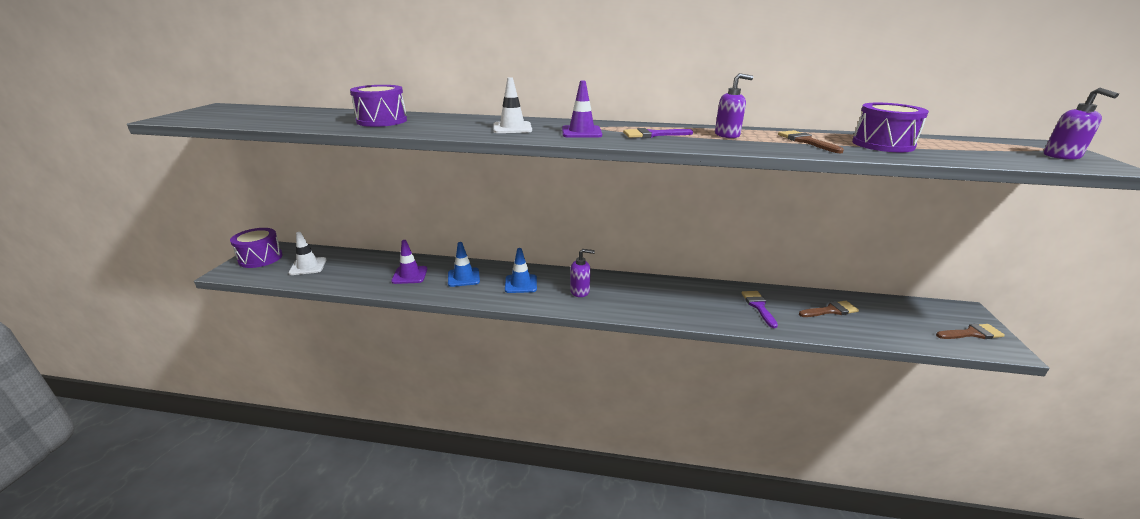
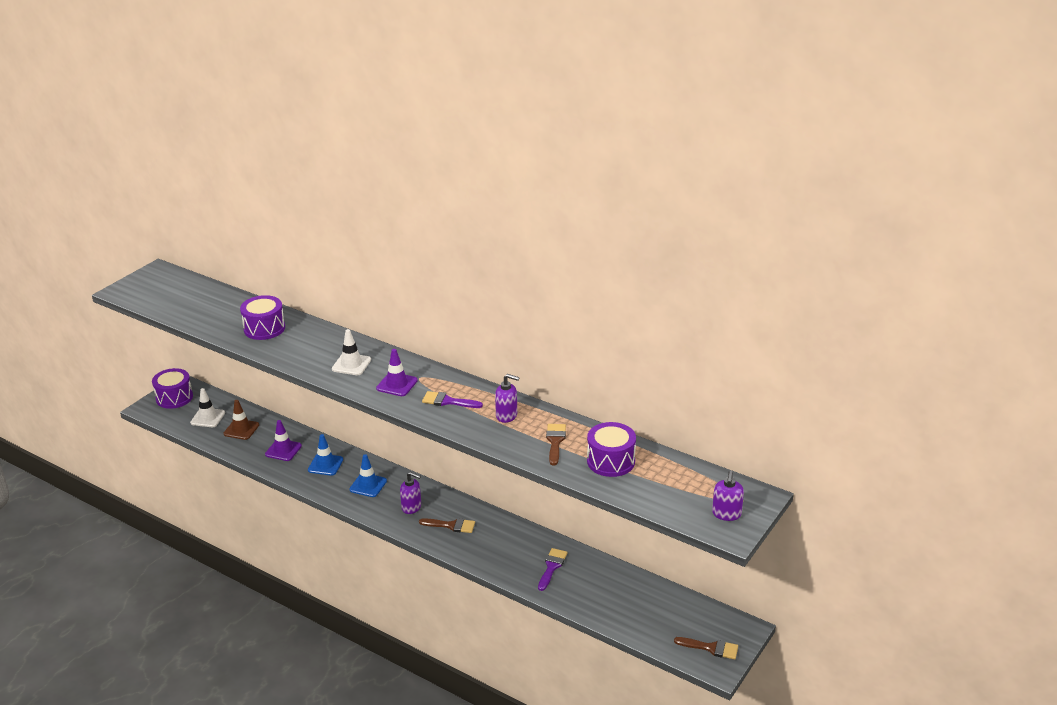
camera: 25 degrees right, 5 degrees up
brown brush [799,301,859,317] -> brown brush moved to [419,518,475,533]
none -> brown traffic cone [223,400,259,440]

